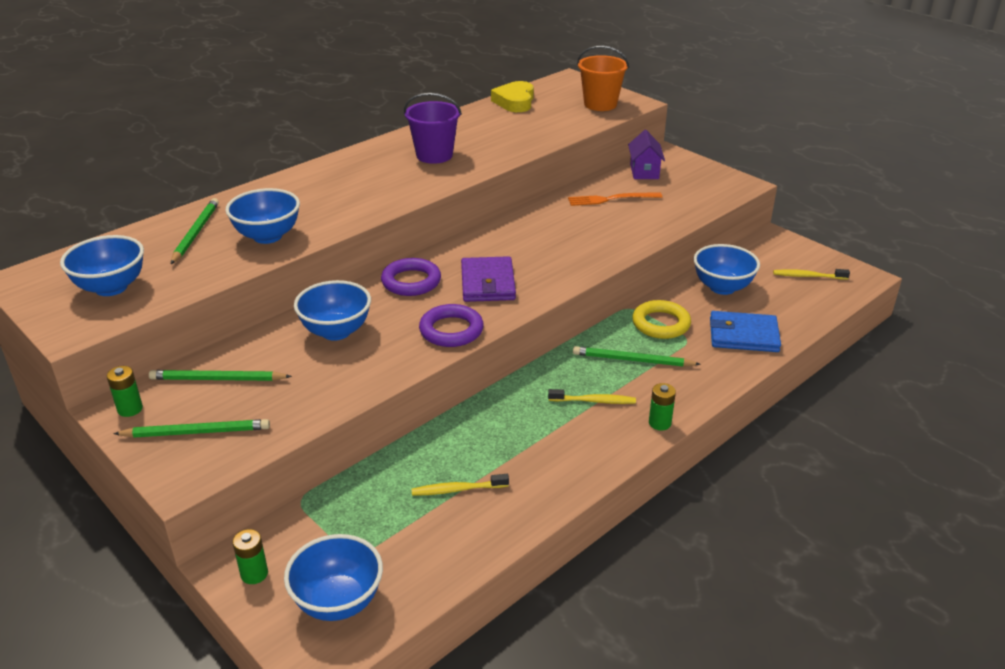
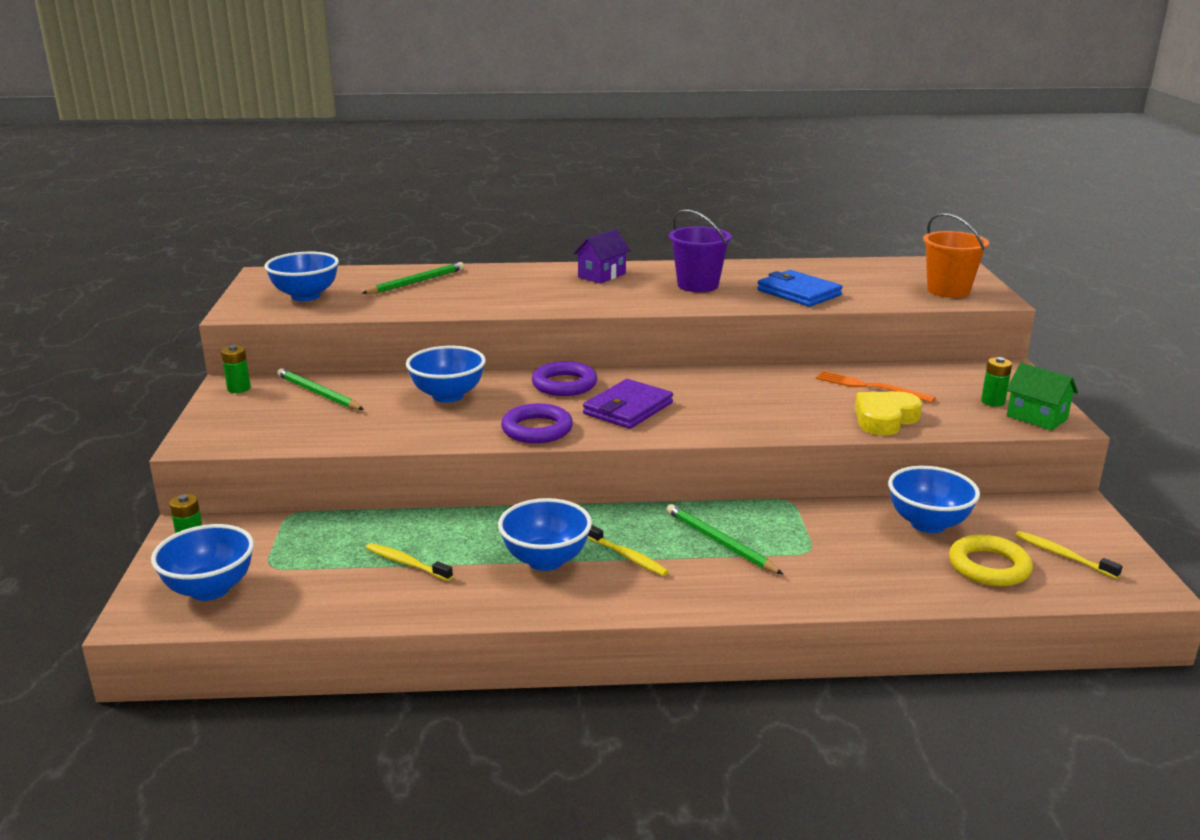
camera: 40 degrees right, 10 degrees down
green pencil [113,419,270,438] -> none
blue bowl [225,188,300,244] -> blue bowl moved to [498,498,592,571]
yellow heart [491,81,534,112] -> yellow heart moved to [855,391,922,435]
purple house [628,130,665,179] -> purple house moved to [573,229,631,284]
yellow ring [632,300,691,339] -> yellow ring moved to [949,535,1033,586]
green battery [649,383,676,430] -> green battery moved to [981,357,1012,407]
blue wallet [710,311,781,352] -> blue wallet moved to [757,270,842,307]
none -> green house [1006,363,1078,430]

